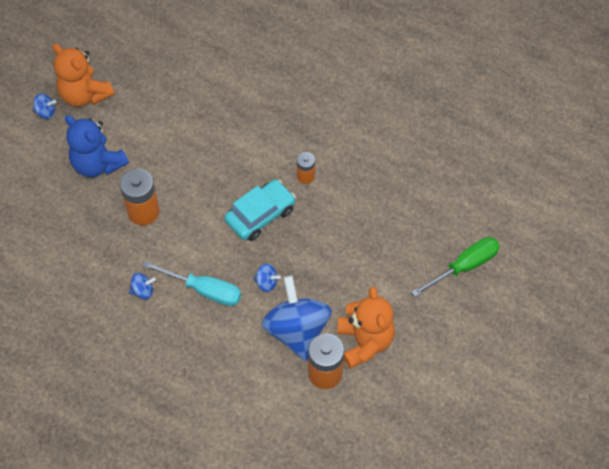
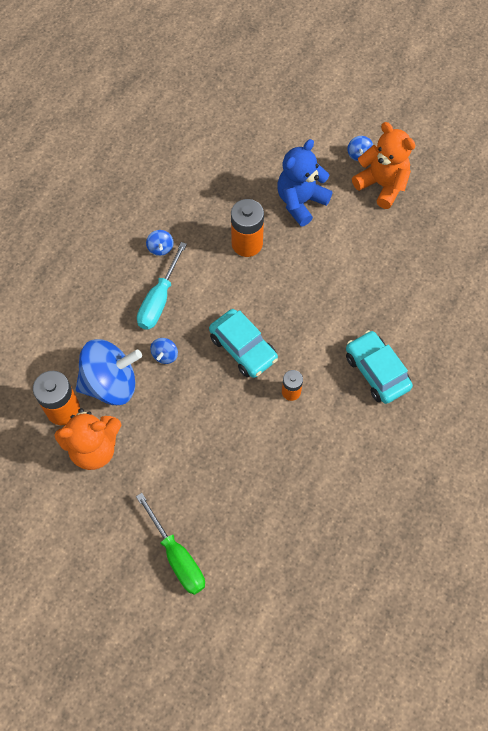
camera: 90 degrees right, 5 degrees up
orange teddy bear [52,44,115,107] -> orange teddy bear turned 90 degrees clockwise [352,122,416,209]
none -> turquoise car [346,330,413,404]

